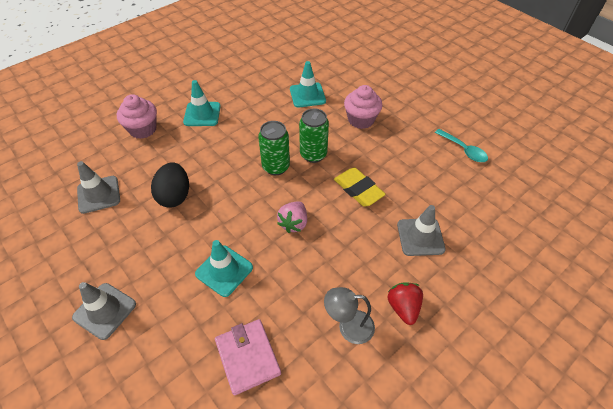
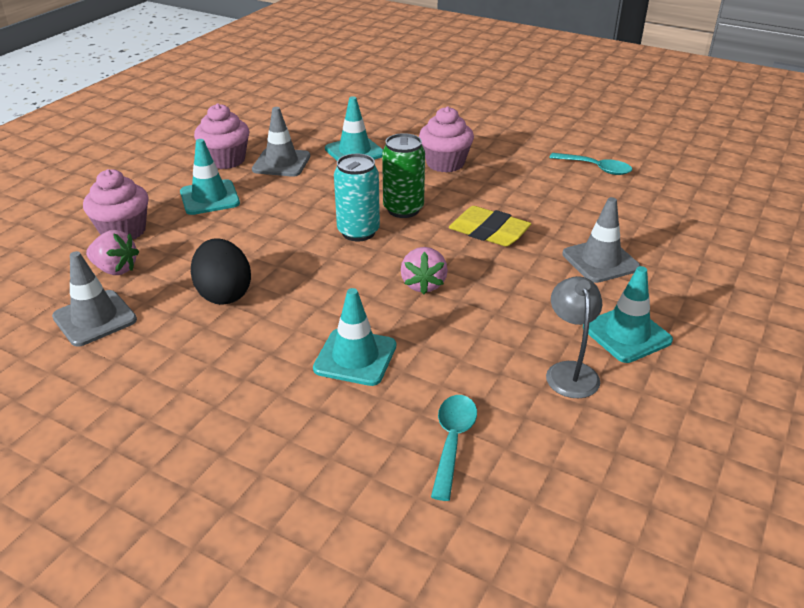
camera: 20 degrees left, 15 degrees down
grey traffic cone [72,282,136,340] -> grey traffic cone moved to [252,107,310,177]
pink wallet [215,319,281,396] -> turquoise spoon [431,395,477,501]
green can [258,121,290,175] -> turquoise can [334,154,380,241]
grey lamp [324,287,375,344] -> grey lamp turned 105 degrees clockwise [546,276,602,398]
red strawberry [387,282,423,325] -> turquoise traffic cone [583,266,673,363]
none -> pink strawberry [86,230,139,275]
none -> pink cupcake [194,104,250,169]

